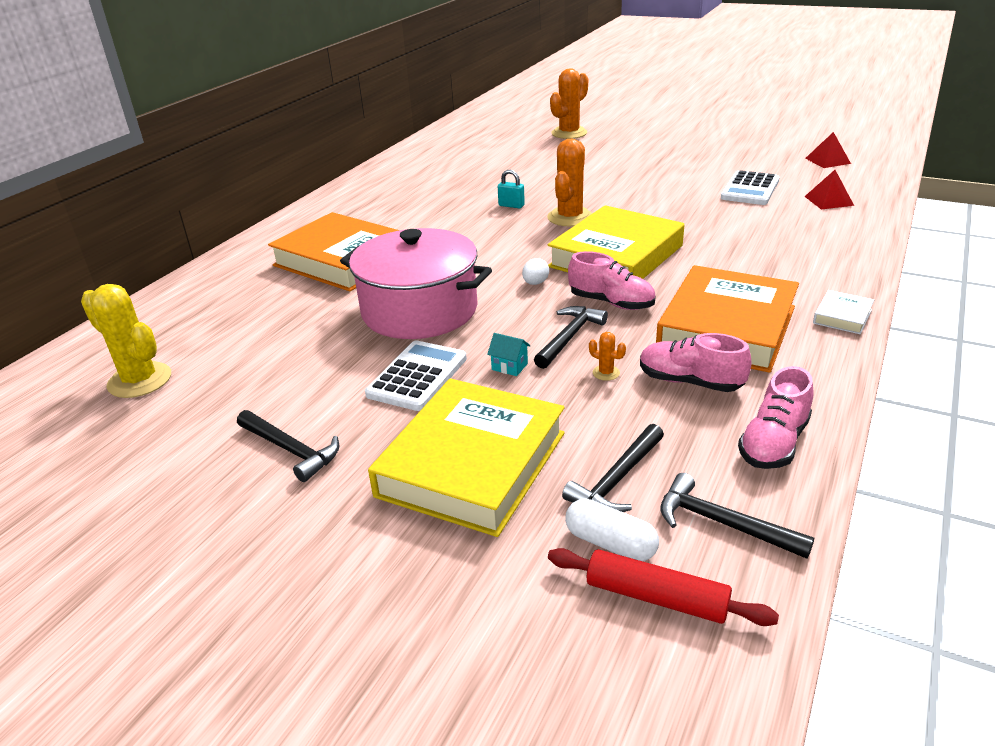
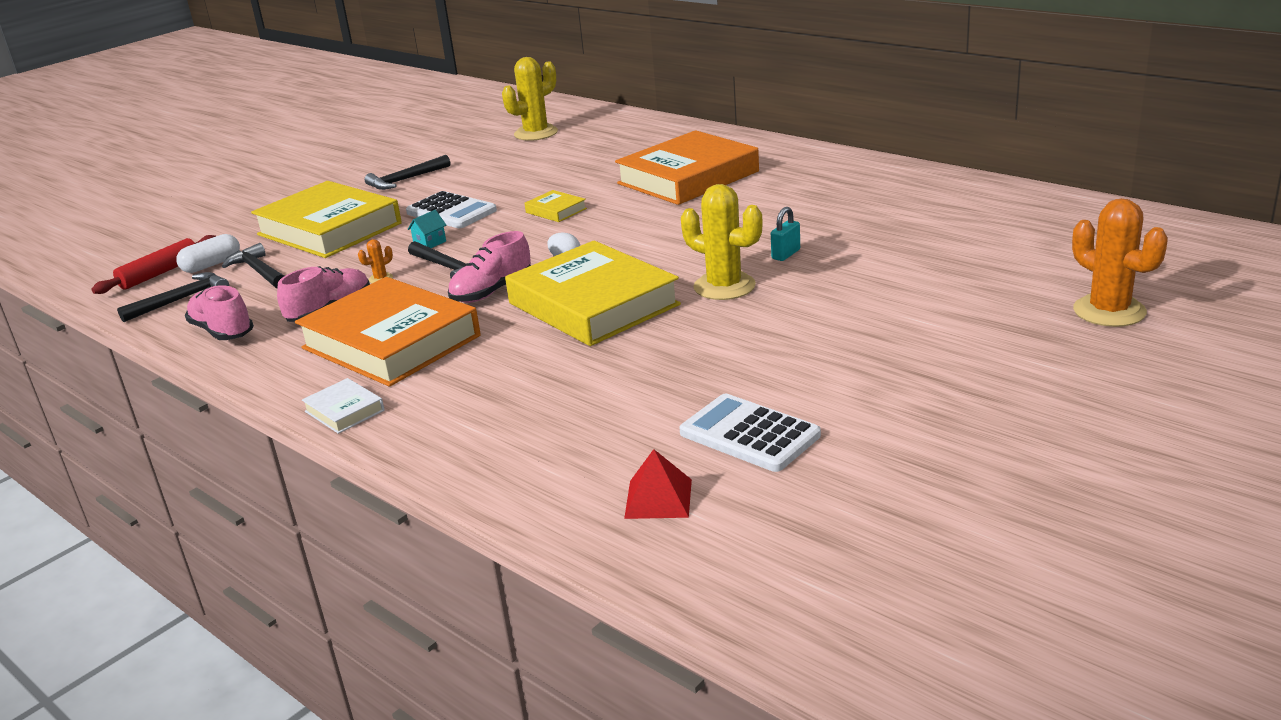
camera: 105 degrees right, 5 degrees down
pink pot [340,228,492,339] -> yellow book [525,190,587,222]
orange cactus [547,139,592,227] -> yellow cactus [681,184,763,300]
red pyramid [805,132,851,168] -> none

